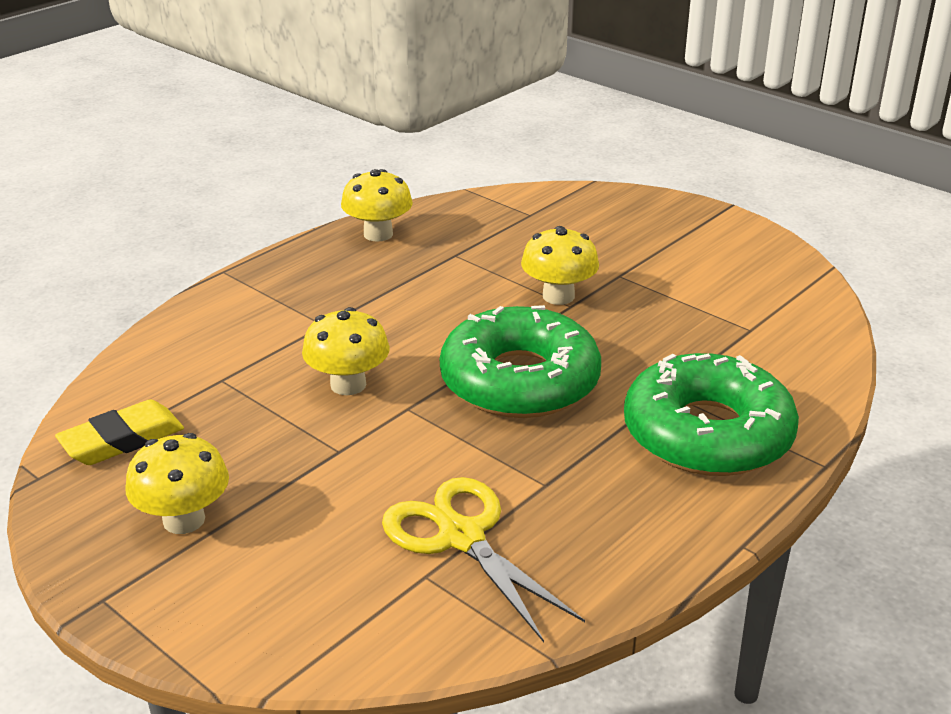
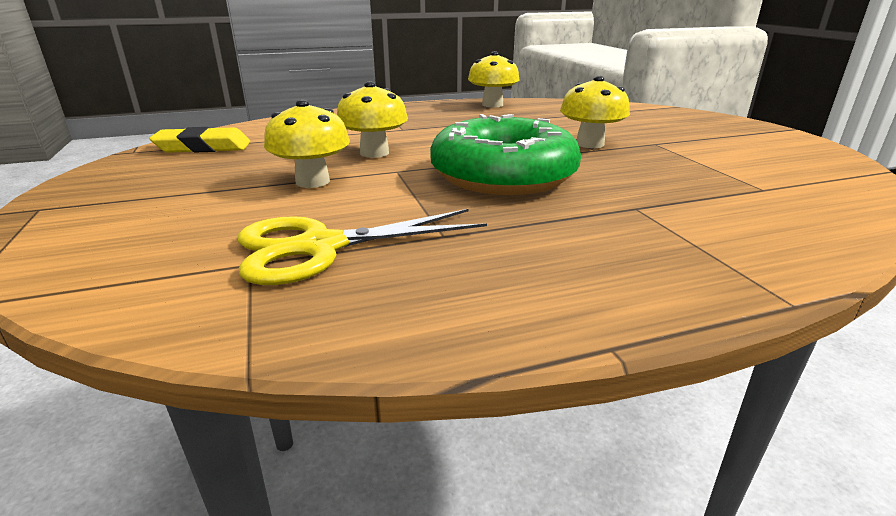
camera: 30 degrees right, 5 degrees down
yellow mushroom [125,433,229,534] -> yellow mushroom moved to [264,100,350,188]
yellow scissors [382,477,585,642] -> yellow scissors turned 105 degrees counterclockwise [238,209,487,285]
green donut [624,353,799,476] -> none

